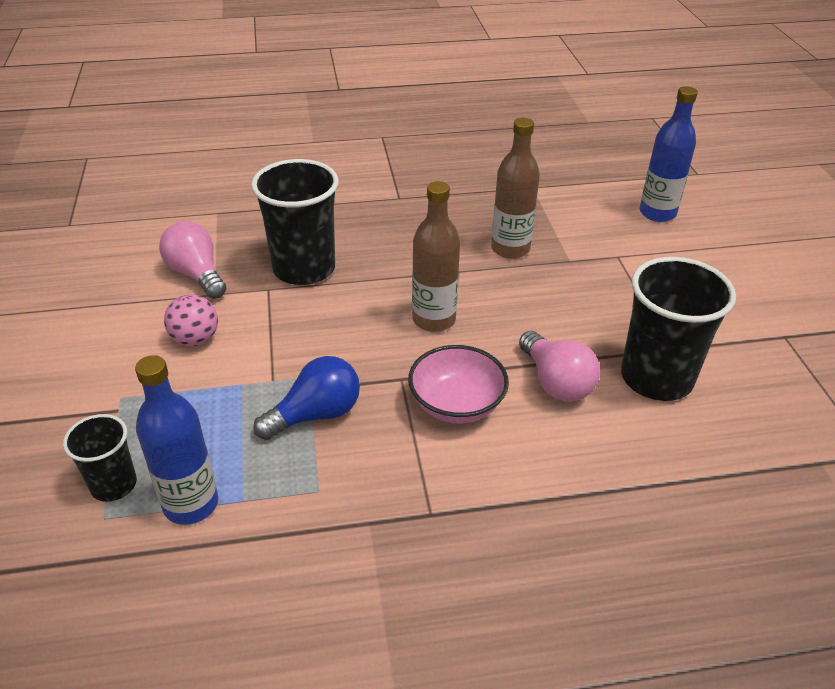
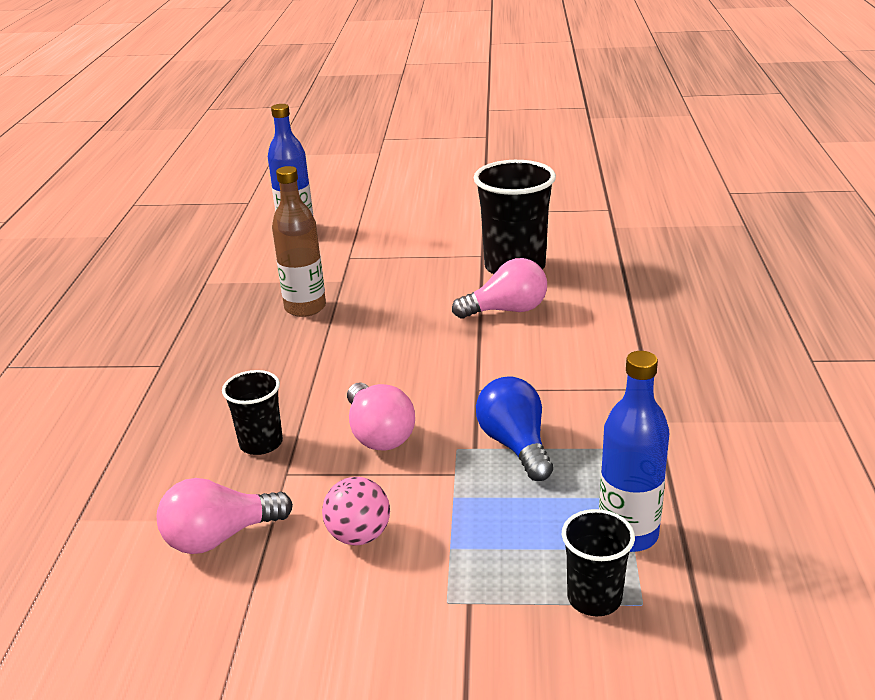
camera: 75 degrees left, 10 degrees down
black cup [251,159,339,285] -> black cup [222,370,283,455], size x0.55
pink bowl [408,345,509,423] -> none
brown bottle [412,181,460,332] -> none
none -> pink light bulb [347,383,415,451]

